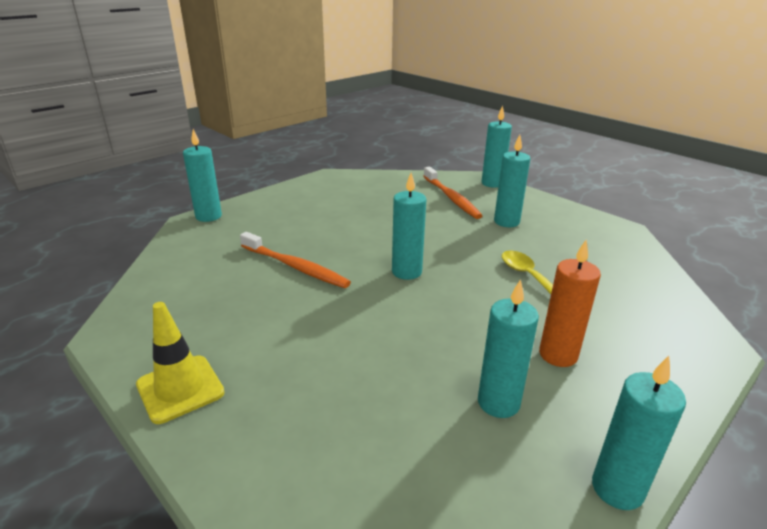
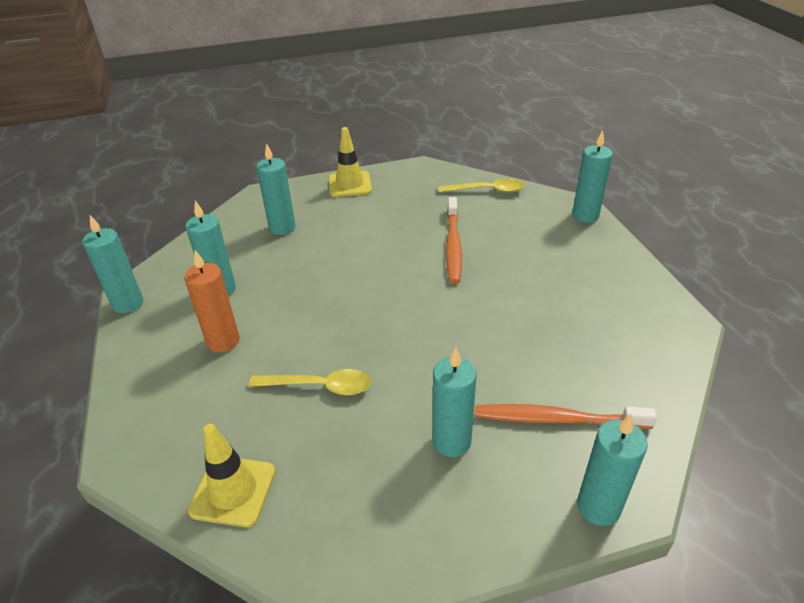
camera: 120 degrees right, 10 degrees up
orange toothbrush [240,232,351,288] -> orange toothbrush turned 60 degrees counterclockwise [446,197,462,284]
turquoise candle [392,173,426,280] -> turquoise candle moved to [256,143,295,235]
none -> yellow traffic cone [188,424,275,527]
none -> yellow spoon [438,178,525,193]

